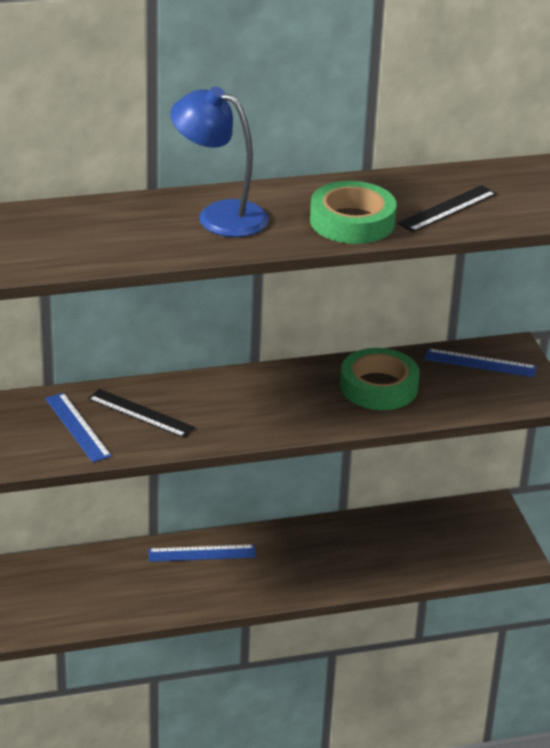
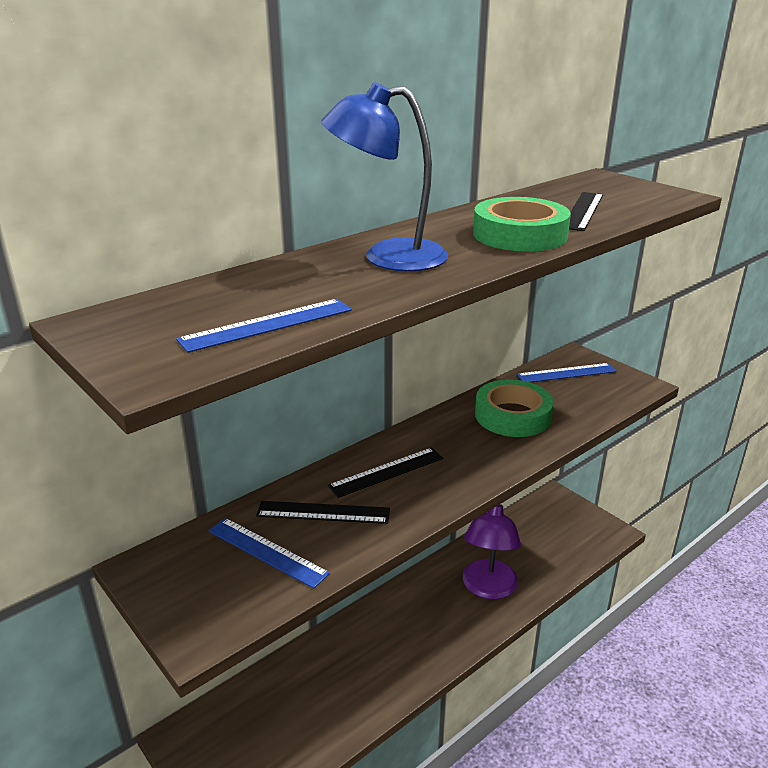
camera: 25 degrees left, 5 degrees down
blue ruler [148,545,256,562] -> blue ruler moved to [176,299,352,353]
none -> black ruler [328,448,443,498]
none -> purple lamp [463,504,521,600]

